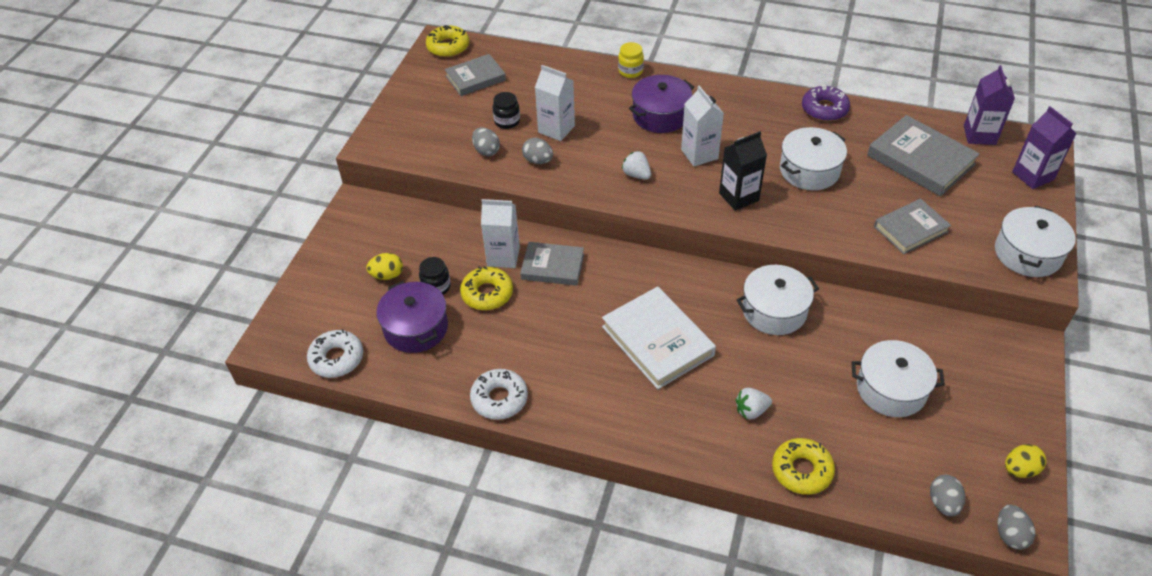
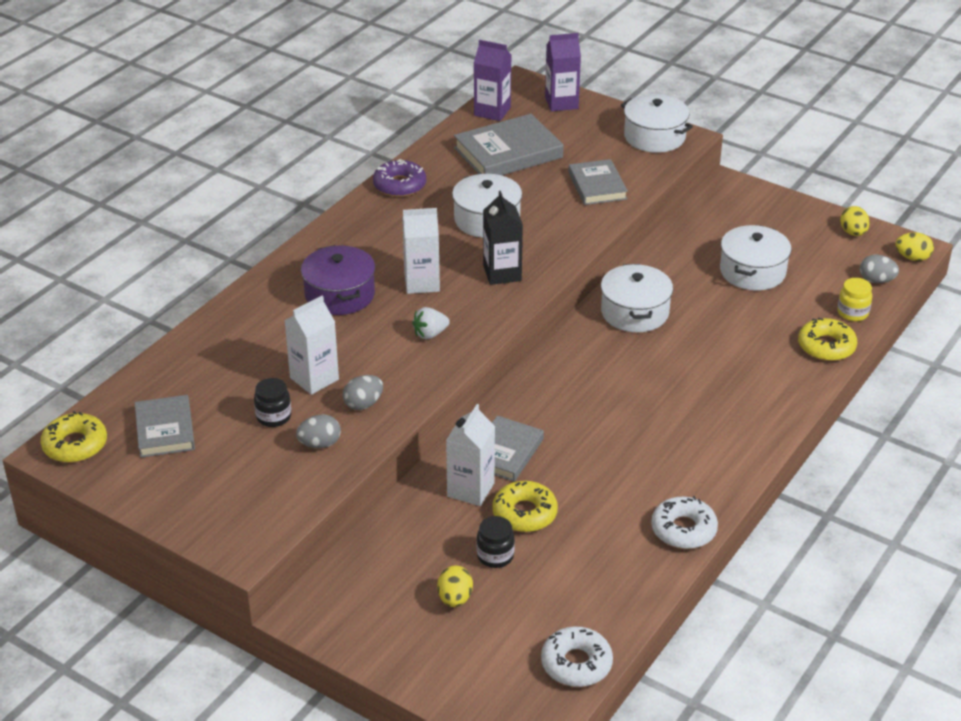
camera: 75 degrees left, 10 degrees down
purple pot [376,281,448,353] -> none
white book [602,286,716,389] -> none
yellow jar [618,42,644,78] -> yellow jar moved to [837,278,872,321]
white strawberry [736,388,772,419] -> none
grey egg [997,504,1035,550] -> yellow egg [895,232,934,261]

